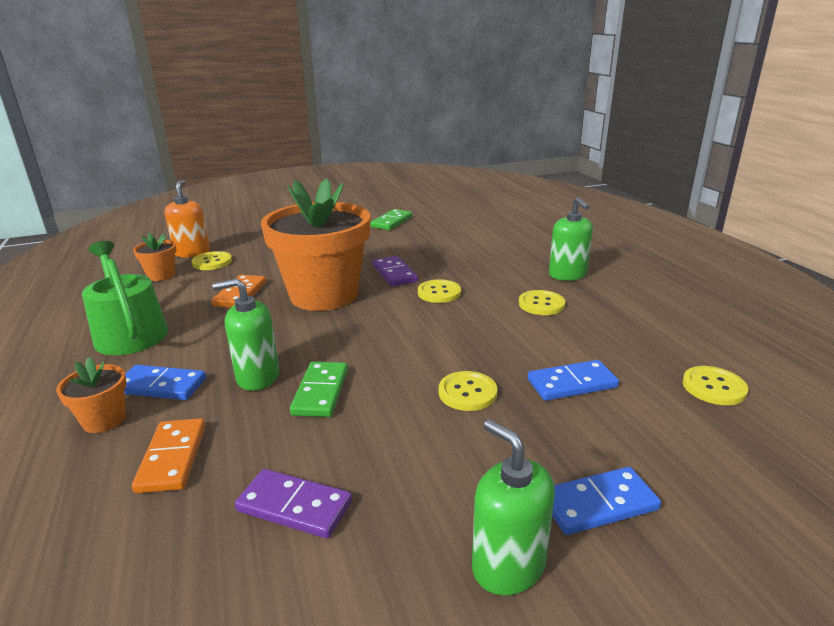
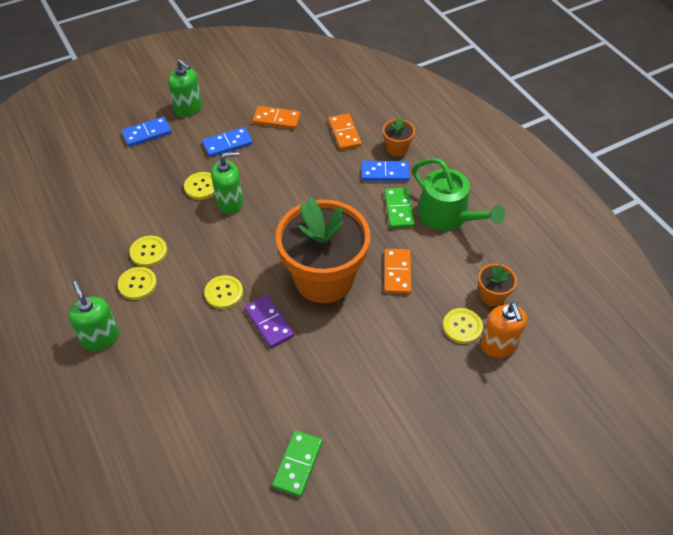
camera: 170 degrees right, 25 degrees up
green soap dispenser [212,278,279,391] -> green soap dispenser moved to [211,152,243,214]
purple domino [235,469,352,538] -> orange domino [253,106,301,129]
green domino [290,362,348,417] -> green domino moved to [384,188,415,229]
blue domino [528,360,619,401] -> blue domino moved to [202,127,253,157]
yellow button [683,366,748,405] -> yellow button moved to [130,235,167,267]

